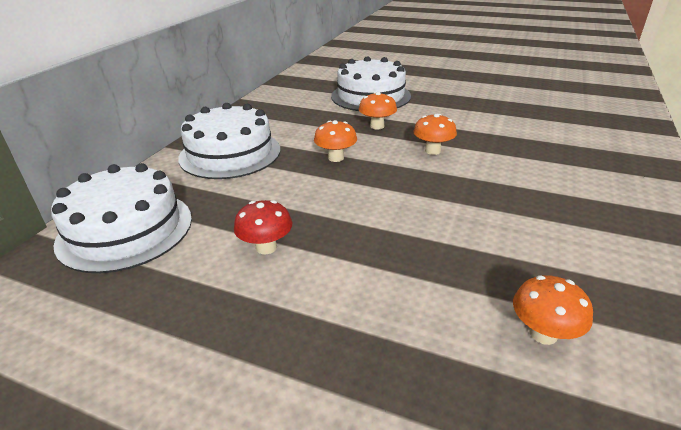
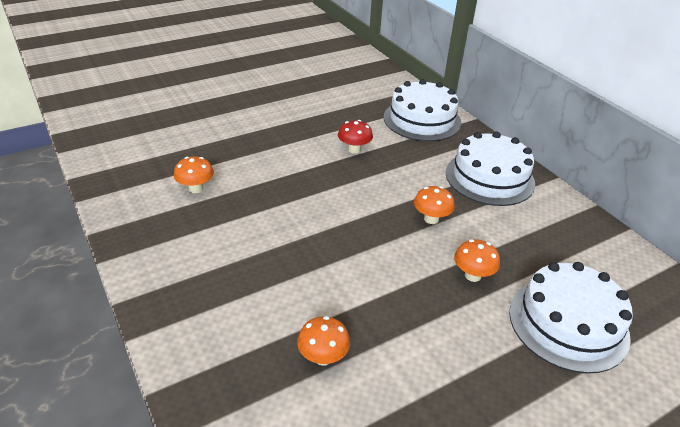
camera: 125 degrees right, 5 degrees up
orange mushroom [413,114,457,155] -> orange mushroom moved to [297,316,350,366]

